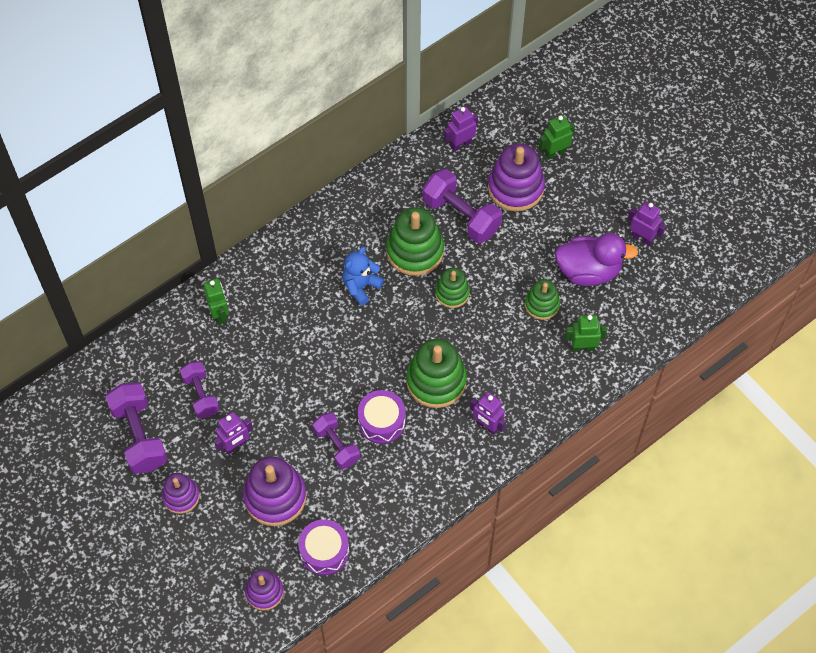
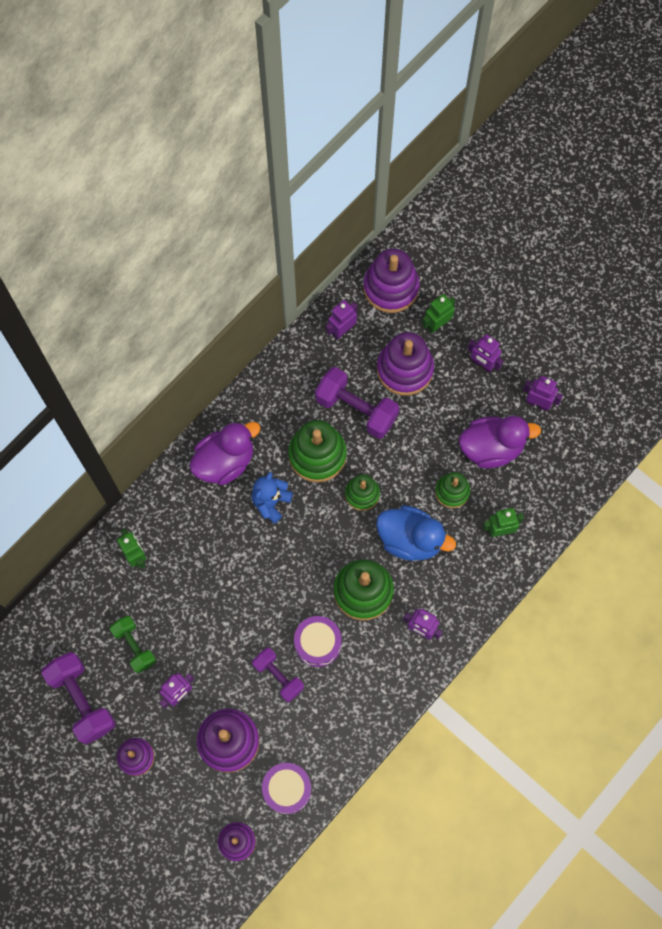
camera: 10 degrees left, 10 degrees up
purple dumbbell [180,361,219,418] -> green dumbbell [110,615,156,673]
none -> purple duck [189,422,261,485]
none -> purple stacking toy [363,248,420,313]
none -> blue duck [376,505,456,561]
none -> purple robot [467,334,503,373]

